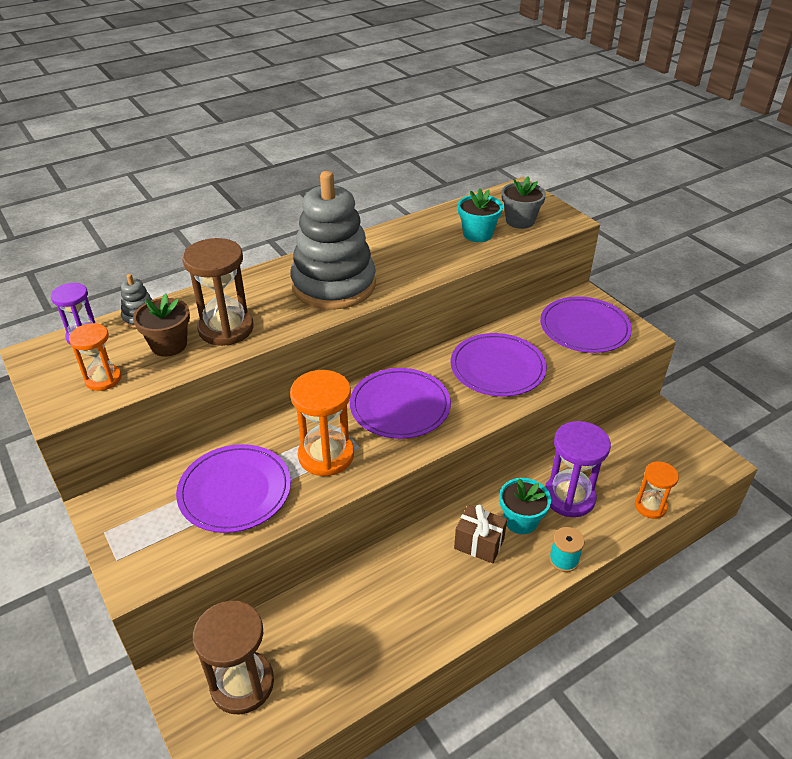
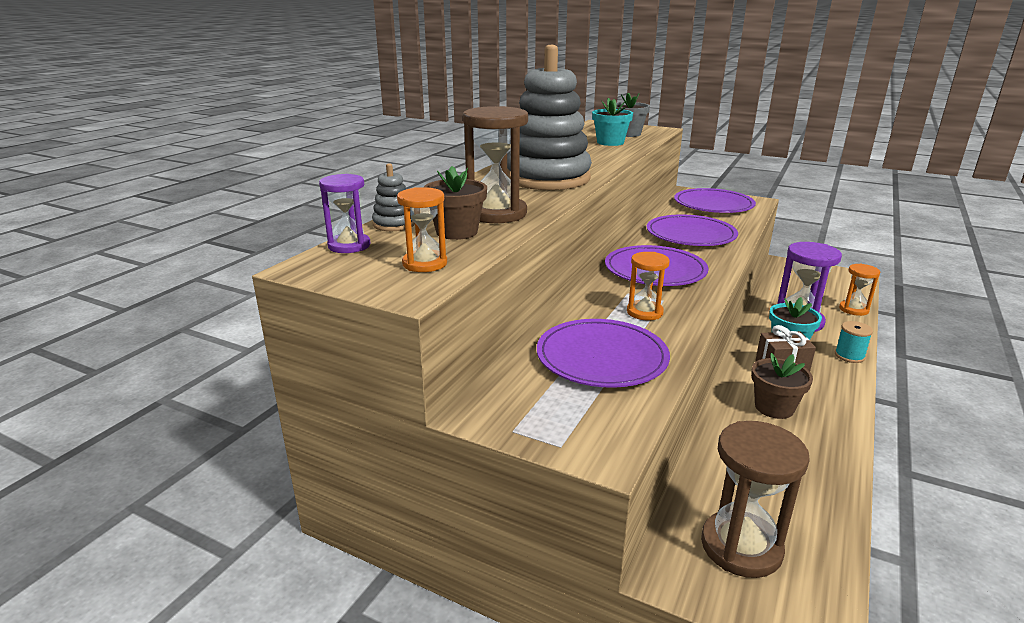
camera: 30 degrees left, 15 degrees down
orange hourglass [290,370,354,476] -> orange hourglass [627,252,670,320], size x0.60
none -> brown flower pot [751,353,813,419]

